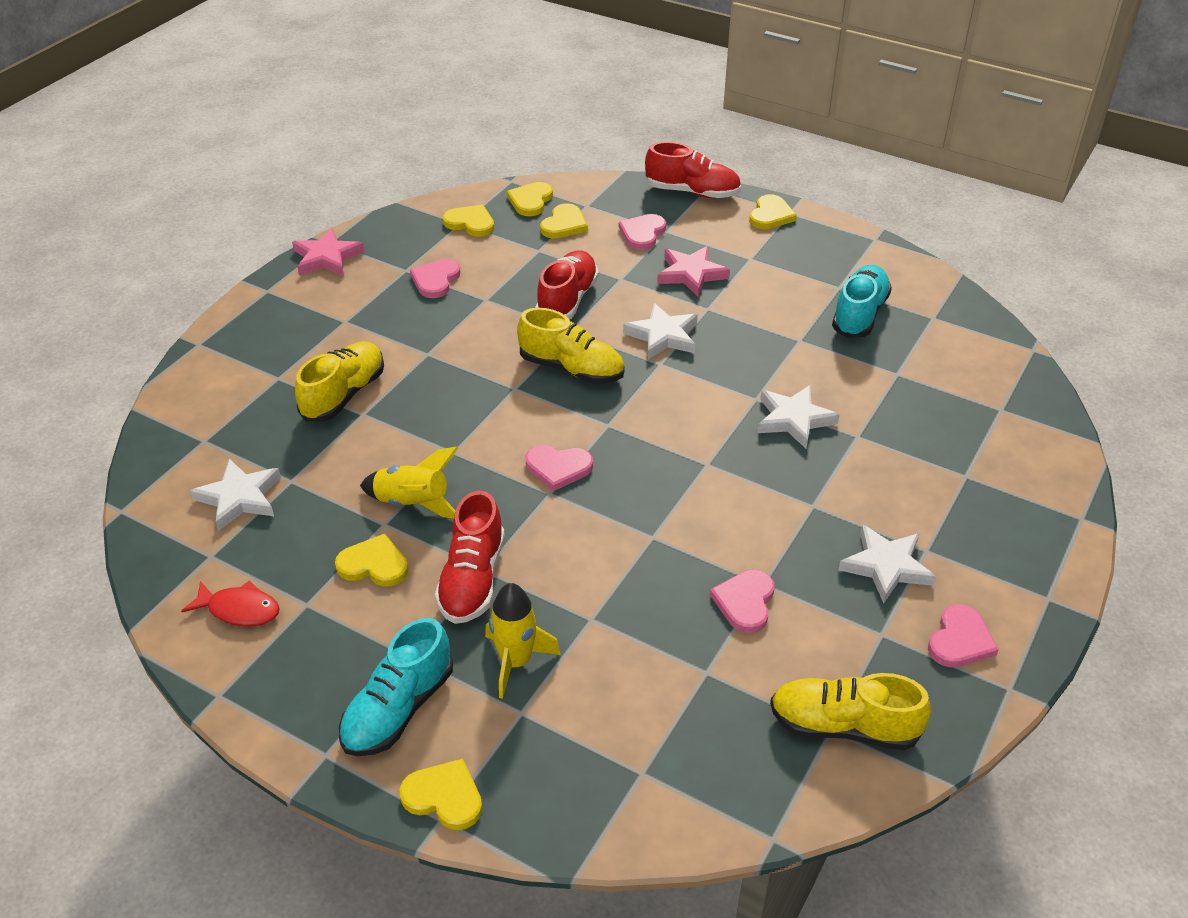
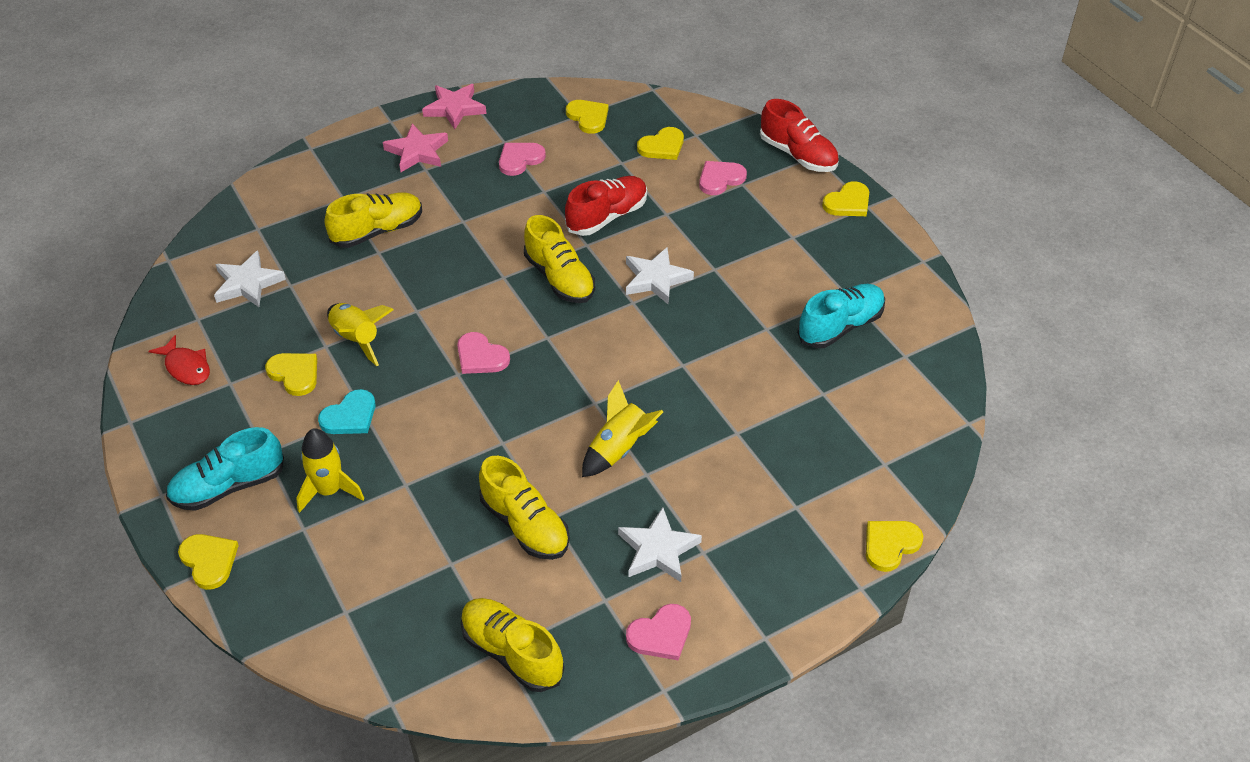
camera: 30 degrees right, 5 degrees up
red shoe [435,491,505,624] -> turquoise heart [318,389,376,434]
yellow heart [507,182,553,216] -> yellow heart moved to [866,521,923,572]
pink star [657,246,730,297] -> pink star moved to [383,124,448,172]
pink heart [710,570,775,633] -> yellow shoe [479,456,570,560]
white star [757,385,840,449] -> none
none -> yellow rocket [582,380,663,477]

